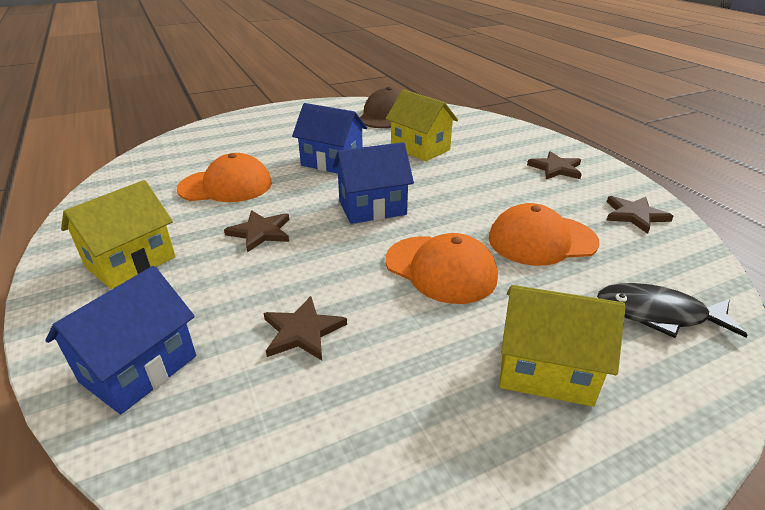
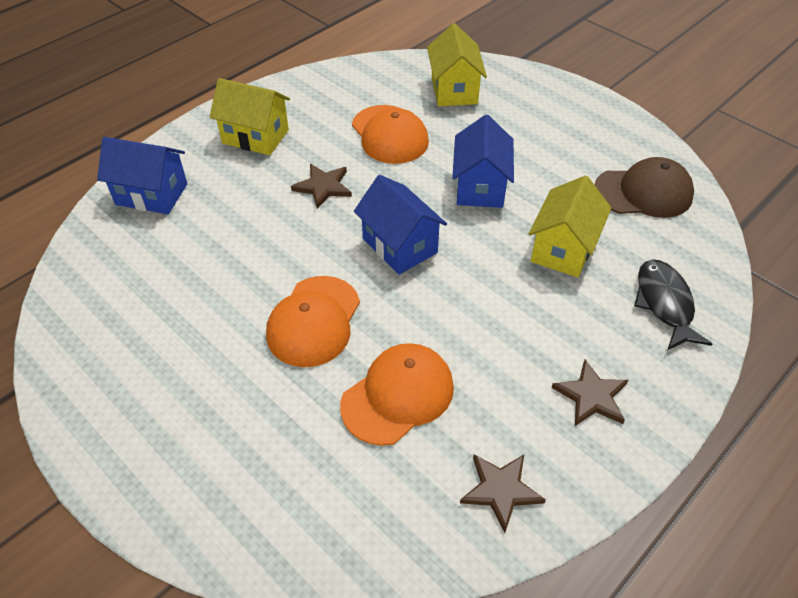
camera: 70 degrees right, 15 degrees up
brown star [264,296,347,360] -> none
orange cap [489,203,600,266] -> orange cap turned 75 degrees clockwise [340,343,454,446]
yellow house [499,285,626,407] -> yellow house moved to [427,23,487,106]
black fish [597,283,748,338] -> black fish moved to [634,259,712,350]

